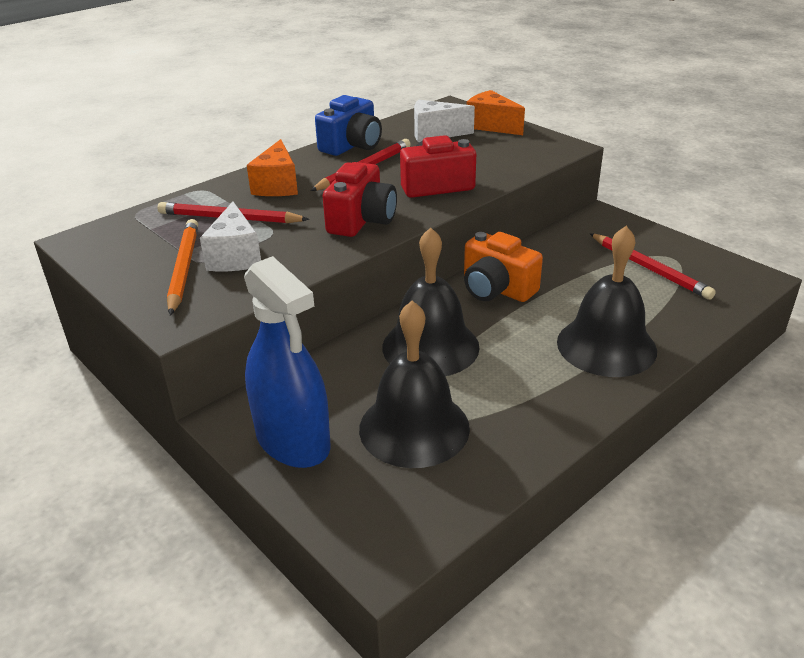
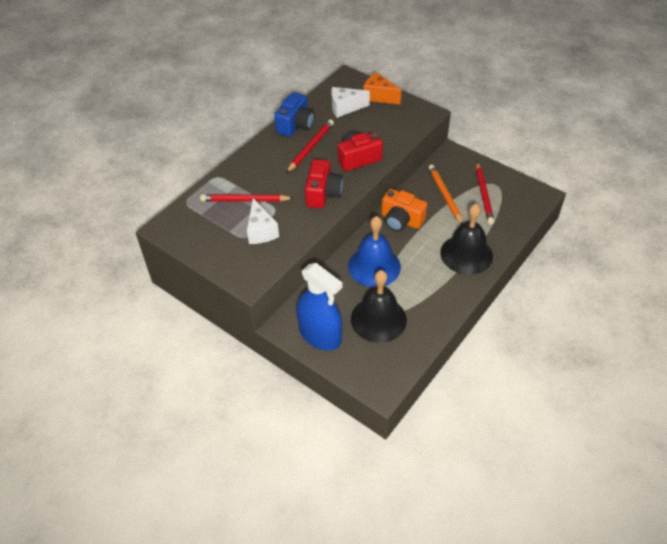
camera: 10 degrees left, 15 degrees up
orange pencil [167,219,198,316] -> orange pencil moved to [428,165,463,225]
orange cheese [247,139,298,196] -> none
black bell [382,227,480,376] -> blue bell [348,216,401,287]
red pencil [590,233,716,300] -> red pencil turned 45 degrees clockwise [476,162,495,224]

